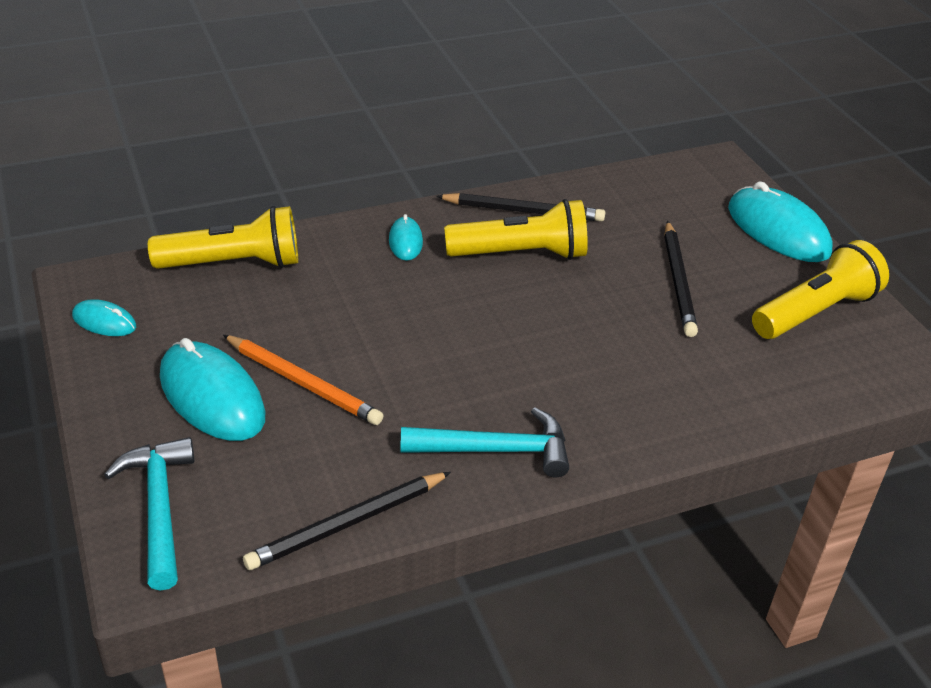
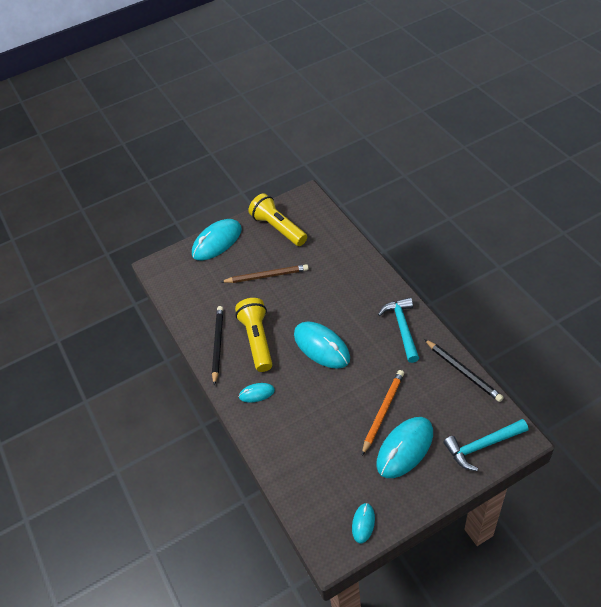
camera: 90 degrees left, 10 degrees up
yellow flashlight [148,206,298,269] -> none
black pencil [664,221,698,337] -> brown pencil [221,264,309,283]
none -> turquoise mouse [294,322,350,369]

